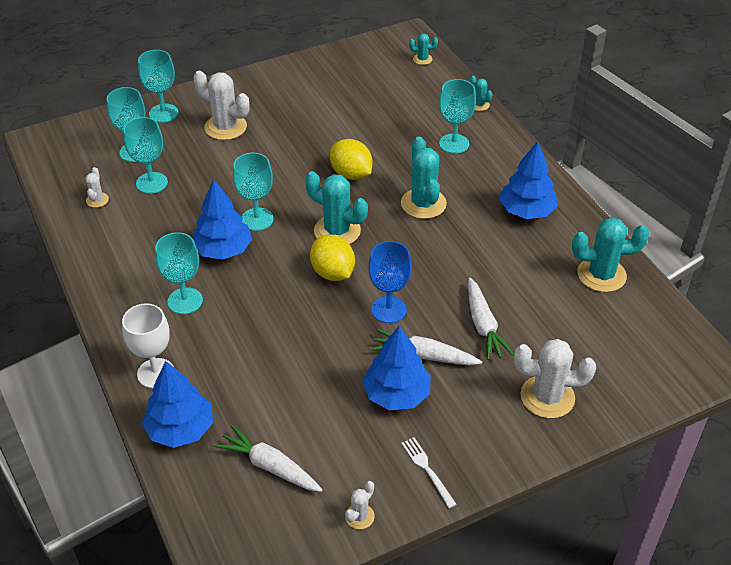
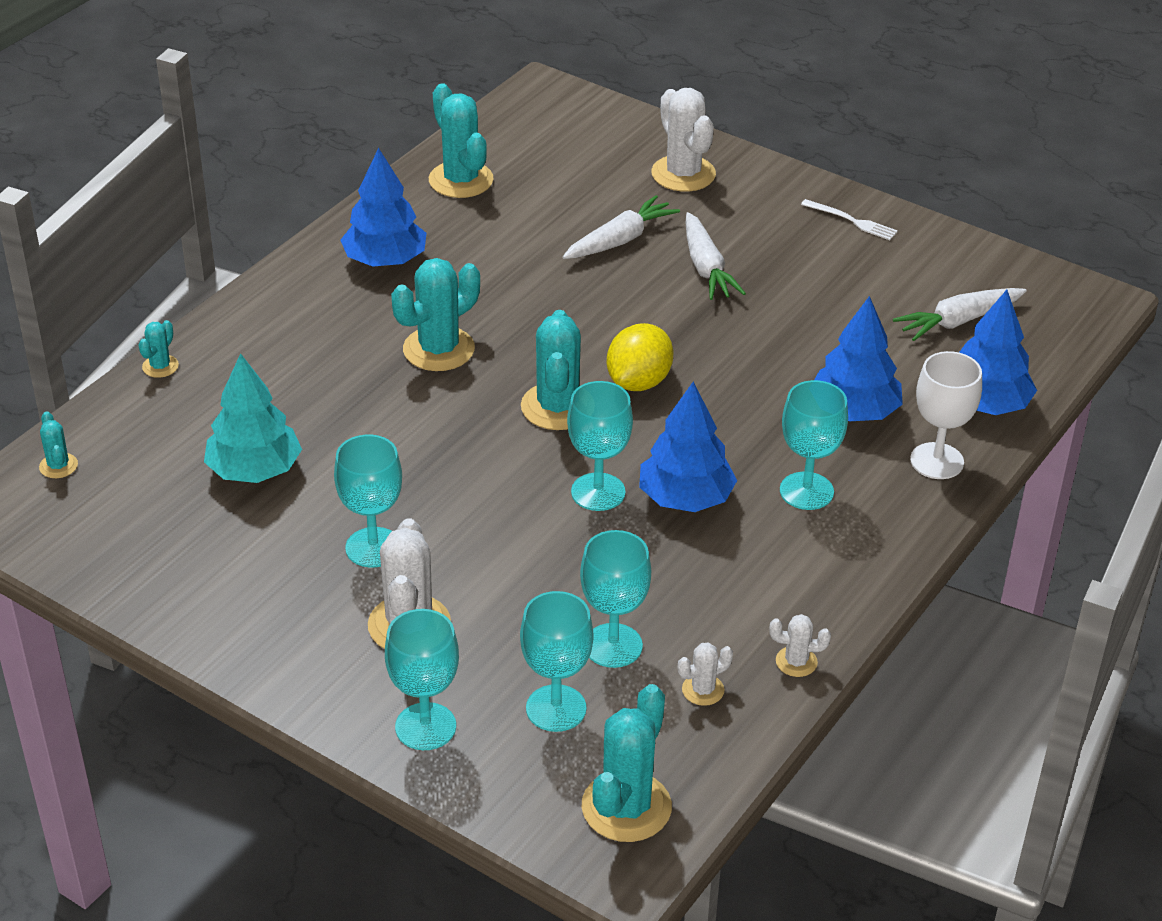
camera: 120 degrees left, 5 degrees down
white carrot [215,425,323,492] -> white carrot turned 60 degrees clockwise [893,288,1026,341]
yellow lemon [330,139,372,180] -> none
white cactus [345,481,375,529] -> white cactus moved to [769,614,831,677]
blue tree [362,325,431,410] -> blue tree moved to [814,296,903,421]
blue goblet [368,241,412,323] -> none
white fork [401,437,457,508] -> white fork turned 90 degrees counterclockwise [801,199,898,240]
turquoise goblet [439,79,476,154] -> turquoise goblet moved to [334,435,402,568]
none -> turquoise tree [204,353,302,483]
none -> turquoise cactus [581,684,672,842]

